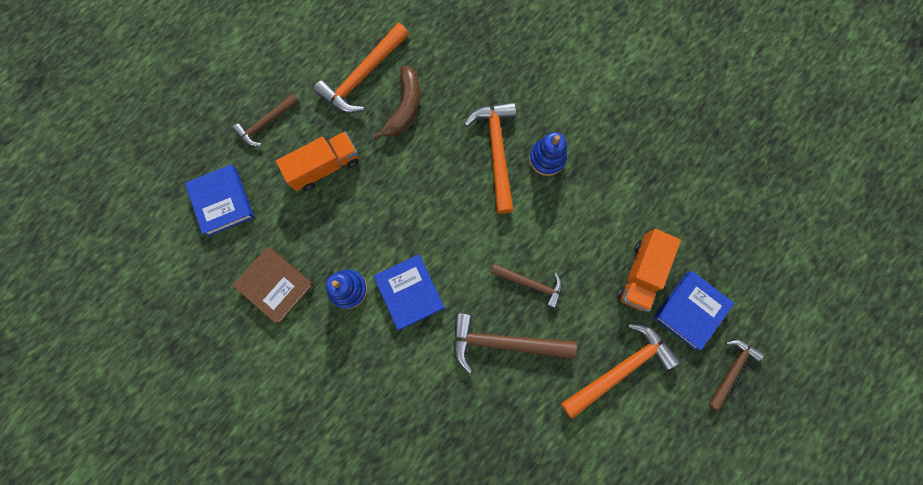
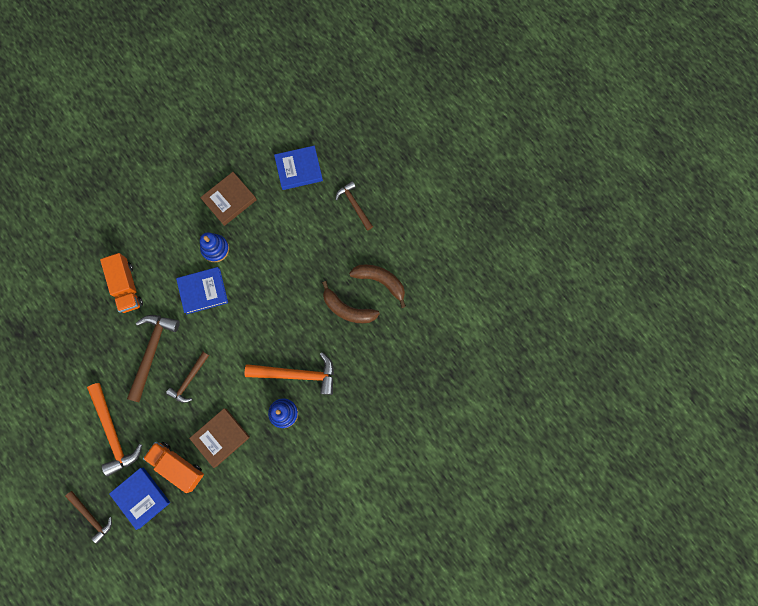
camera: 100 degrees right, 0 degrees up
orange truck [276,132,359,191] -> orange truck moved to [100,253,143,313]
orange hammer [314,23,409,113] -> brown banana [349,265,406,308]
none -> brown book [189,408,250,468]

